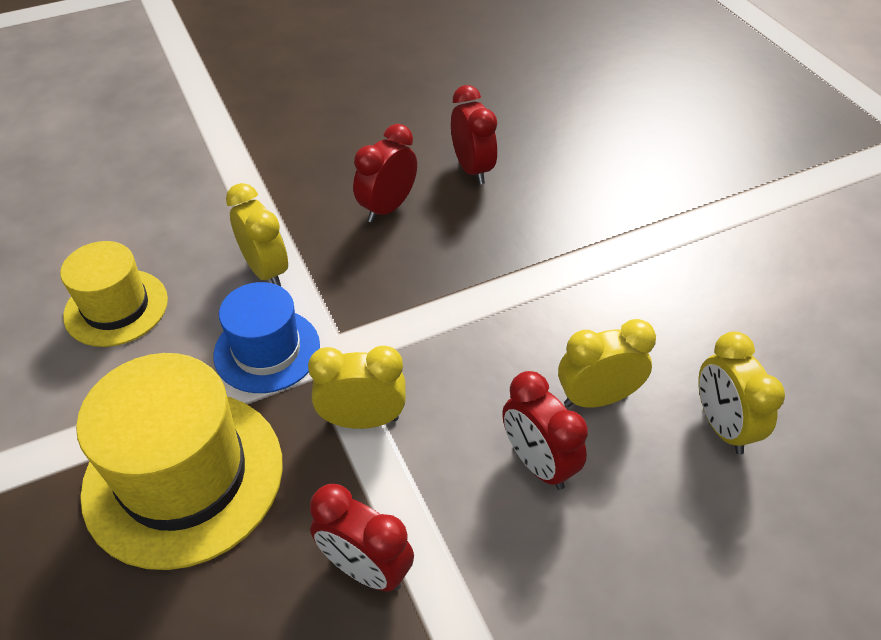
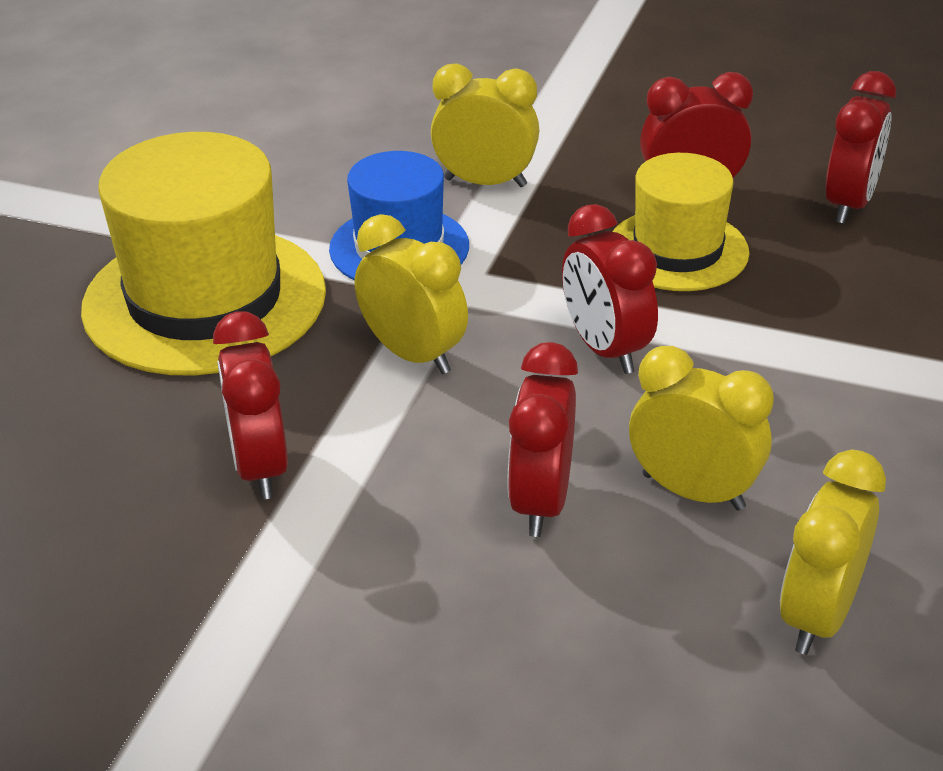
camera: 45 degrees right, 10 degrees down
yellow hat [60,241,168,347] -> yellow hat moved to [612,153,750,291]
yellow clock [226,183,288,287] -> yellow clock turned 90 degrees counterclockwise [431,63,539,187]
none -> red clock [562,204,658,374]

